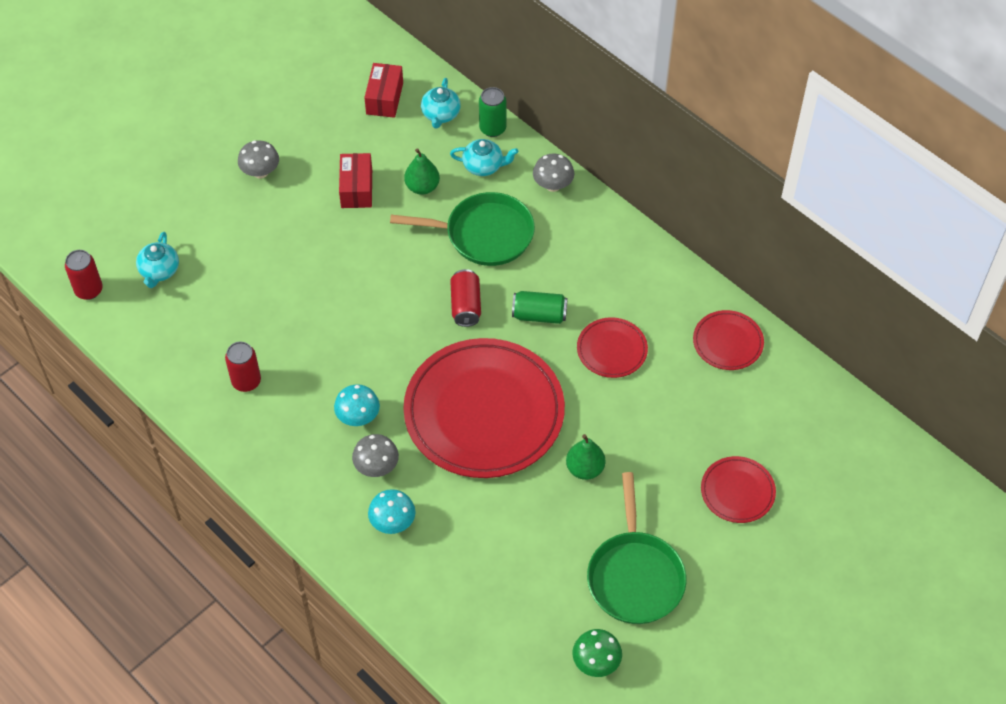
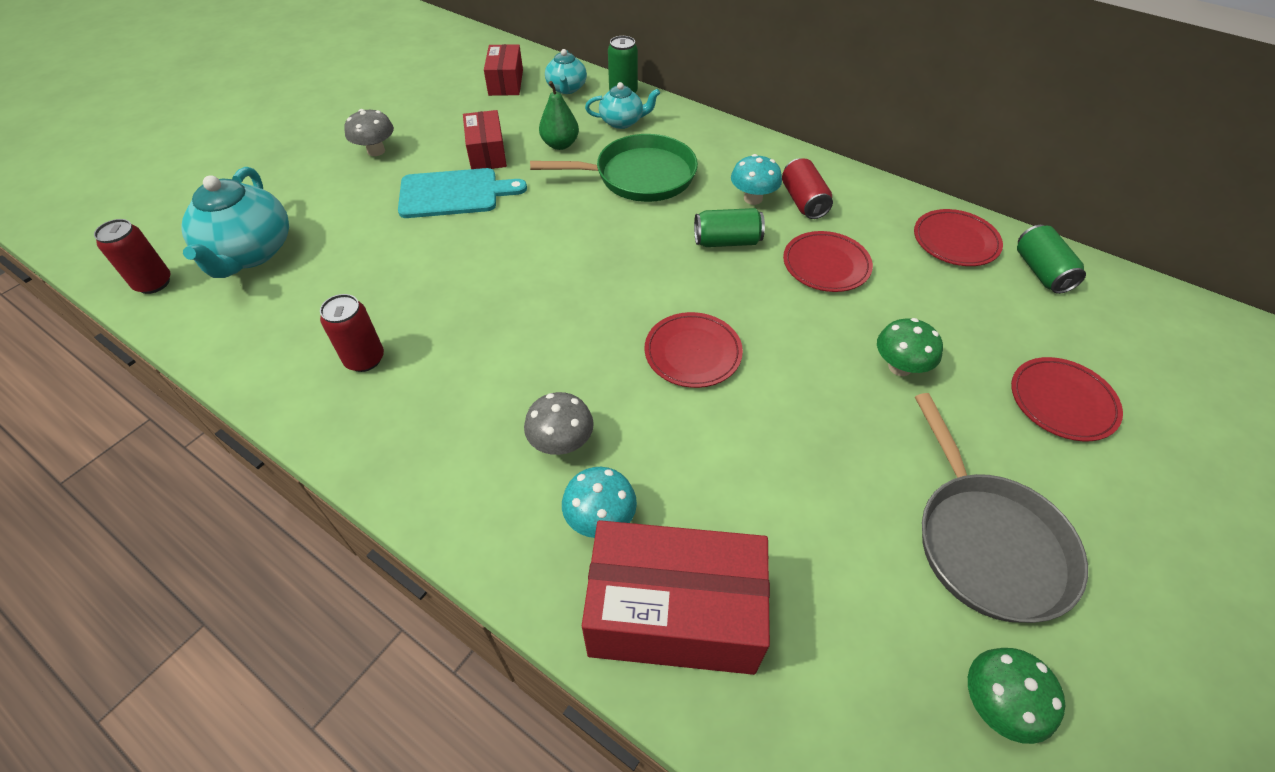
camera: 10 degrees left, 5 degrees down
turquoise teapot [136,232,179,288] -> turquoise teapot [182,167,289,278], size x1.76
turquoise mushroom [334,384,380,426] -> turquoise mushroom moved to [731,154,782,205]
red plate [403,338,565,478] -> red plate [645,312,743,388], size x0.45
red can [450,269,481,327] -> red can moved to [782,158,833,219]
grey mushroom [533,154,574,192] -> none
green pear [566,434,605,480] -> none
green pan [587,472,687,624] -> grey pan [915,393,1088,623]
none -> turquoise cutting board [398,168,527,218]
none -> red box [582,520,770,675]
none -> green mushroom [877,318,943,376]
none -> green can [1017,225,1086,294]

